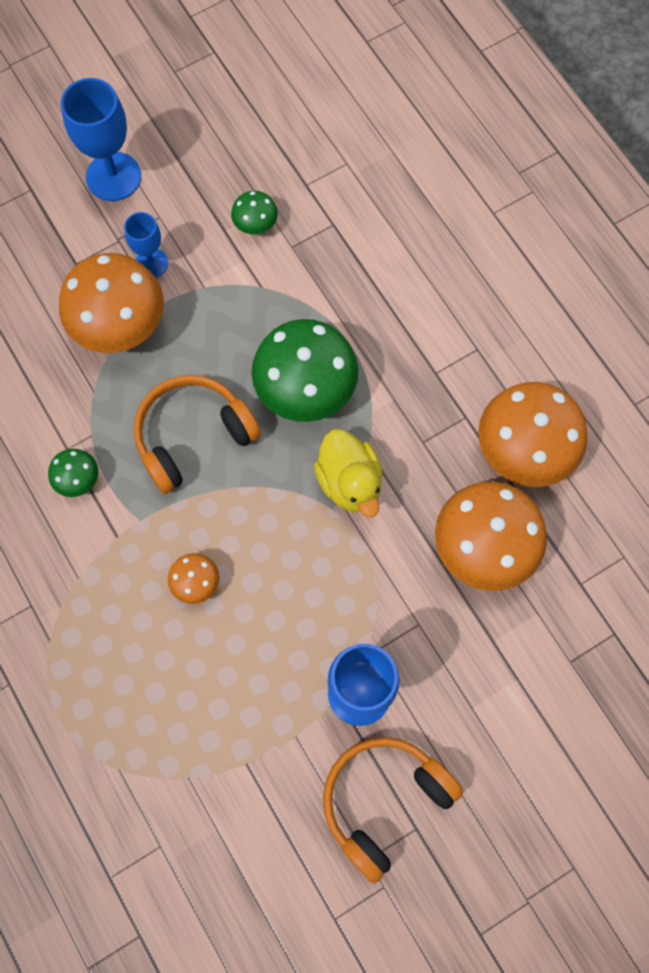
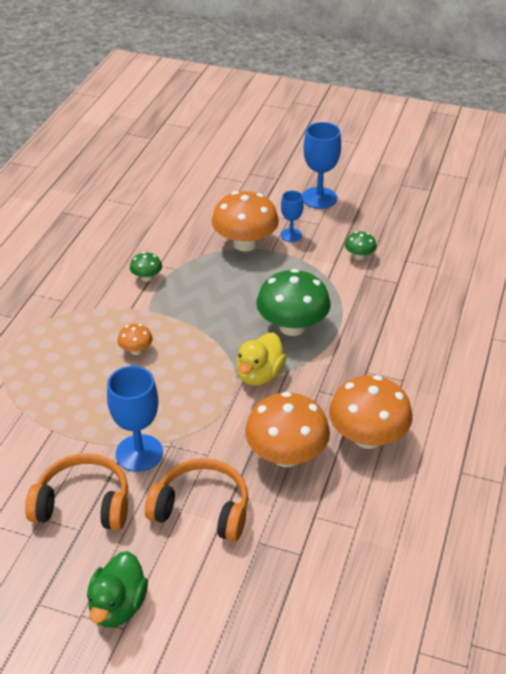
camera: 50 degrees right, 30 degrees down
orange headphones [134,375,261,494] -> orange headphones moved to [145,458,248,542]
none -> green duck [87,551,148,628]

